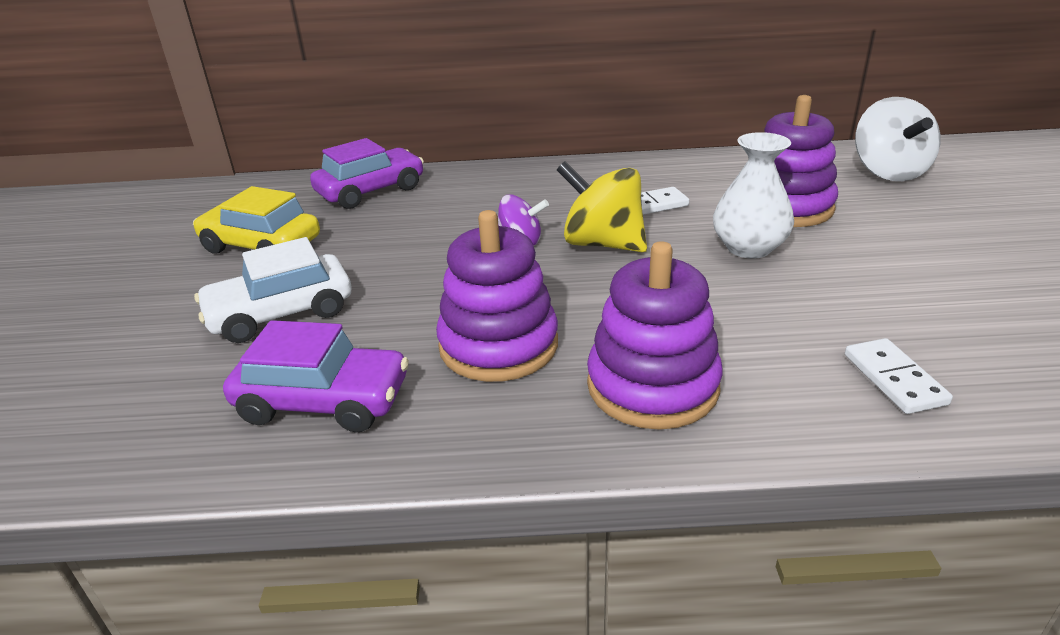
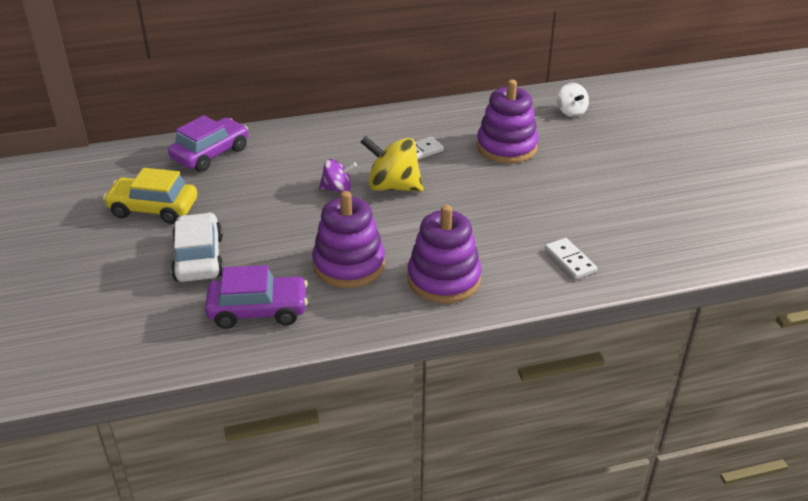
camera: 15 degrees left, 5 degrees up
white car [194,237,352,343] -> white car turned 120 degrees clockwise [171,213,224,282]
white vase [713,132,794,259] -> none
white spinning top [855,97,941,181] -> white spinning top [557,83,589,117], size x0.60

